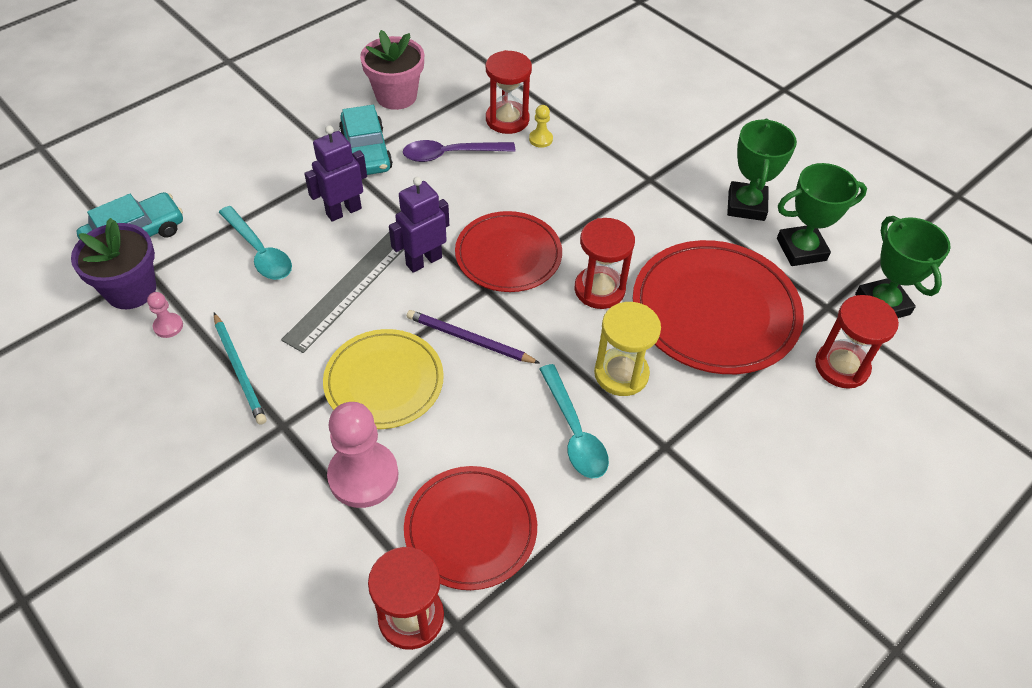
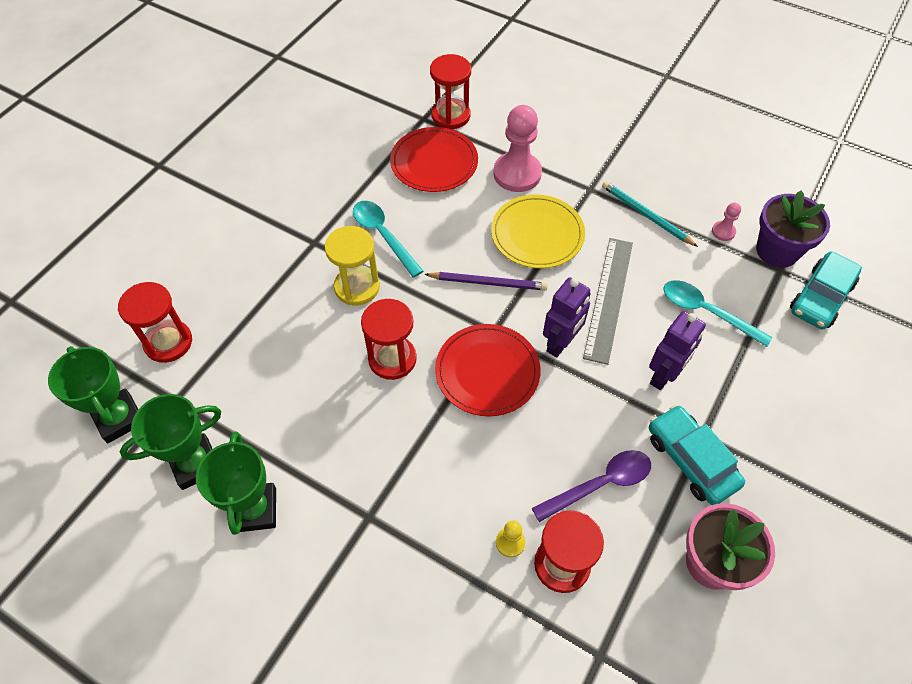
camera: 165 degrees right, 5 degrees up
red plate [633,240,804,374] -> none

